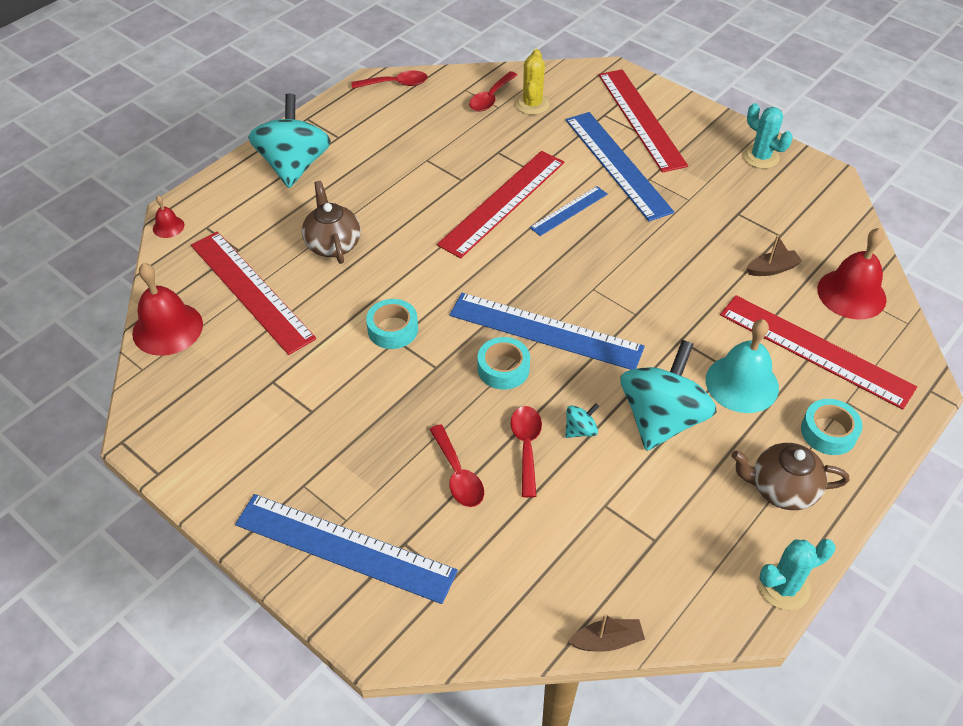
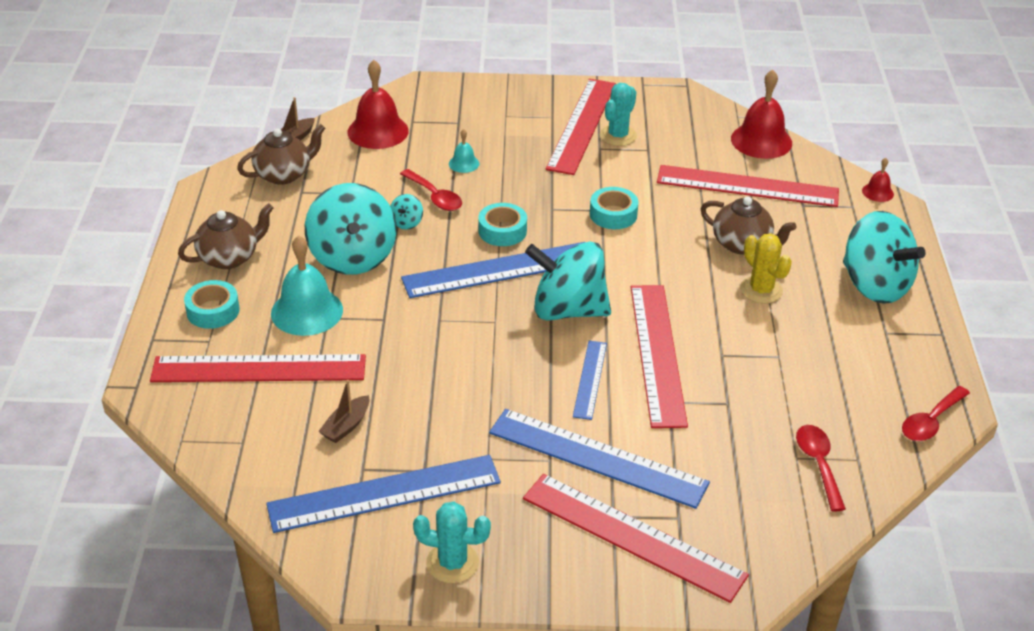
camera: 140 degrees right, 10 degrees down
blue ruler [235,494,458,604] -> blue ruler moved to [266,455,501,533]
red spoon [429,424,484,507] -> turquoise bell [449,129,479,173]
yellow cactus [515,49,550,115] -> yellow cactus moved to [740,233,792,304]
turquoise cactus [759,539,835,610] -> turquoise cactus moved to [600,83,637,146]
red bell [817,228,886,320] -> red bell moved to [347,60,409,149]
none -> brown teapot [237,124,325,185]
none -> turquoise spinning top [525,241,611,321]
none -> red ruler [545,79,616,175]

